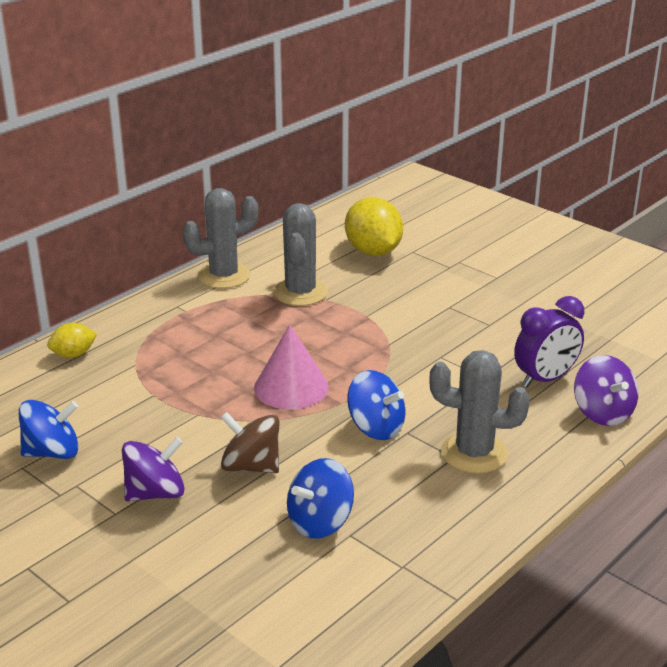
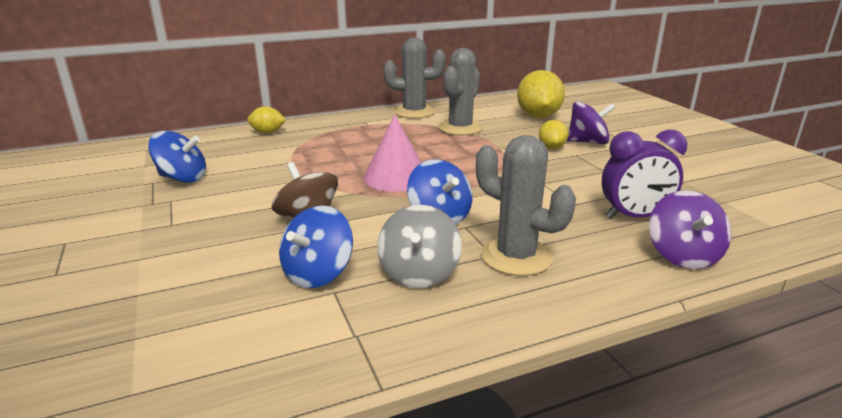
camera: 25 degrees right, 5 degrees down
purple spinning top [122,437,185,501] -> purple spinning top moved to [567,101,615,144]
blue spinning top [287,458,354,539] -> blue spinning top turned 45 degrees counterclockwise [279,205,353,288]
none -> grey spinning top [377,205,462,288]
none -> yellow lemon [539,120,568,149]

